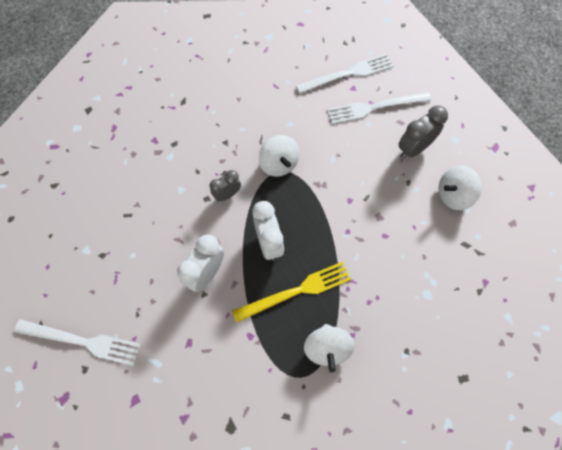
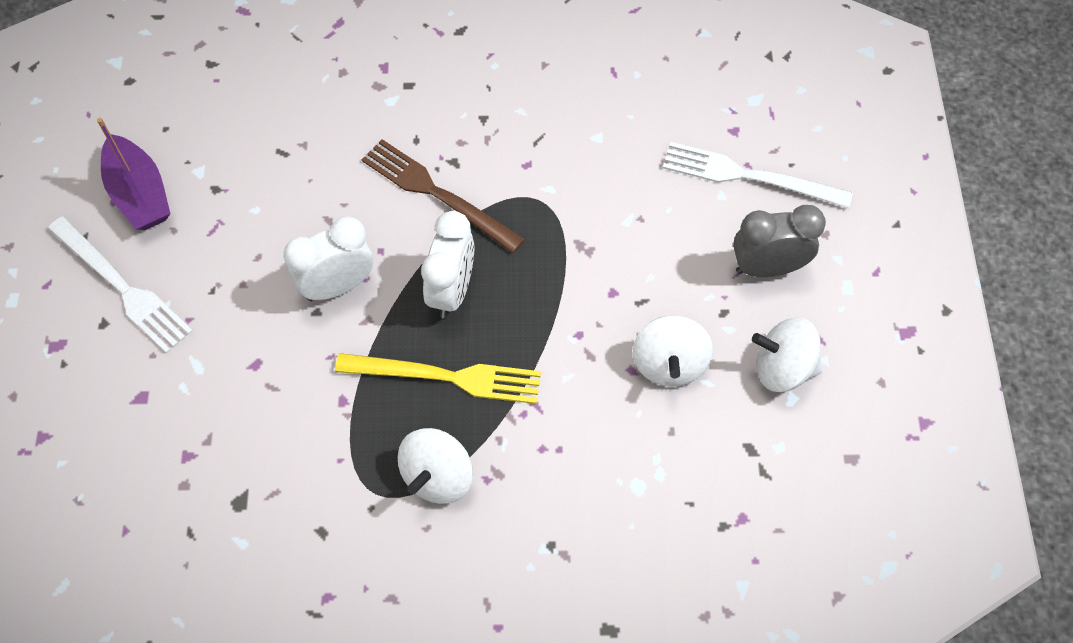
camera: 30 degrees right, 5 degrees down
grey clock [210,170,241,202] -> brown fork [362,139,525,253]
white spinning top [259,135,300,177] -> white spinning top moved to [633,315,713,387]
white fork [296,54,394,94] -> none
none -> purple boat [97,118,170,230]

